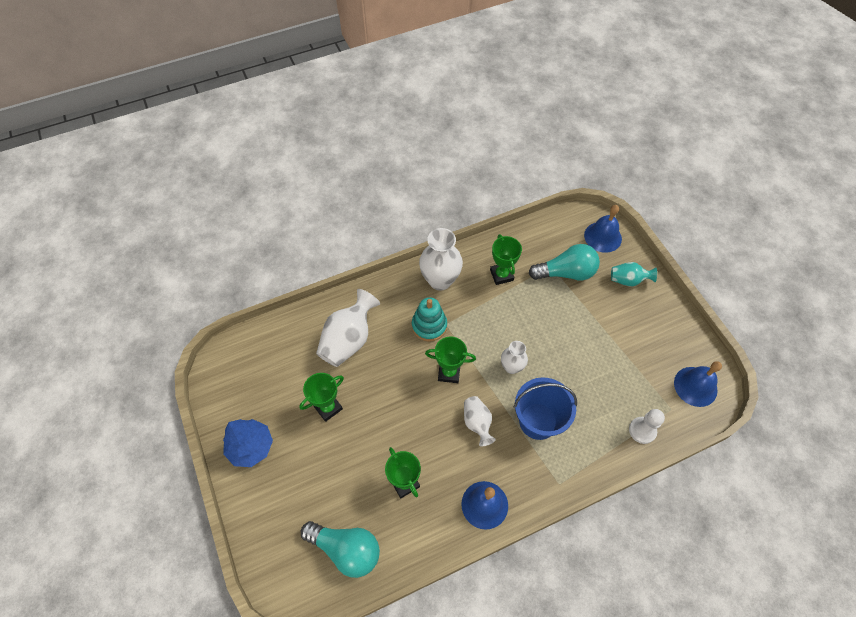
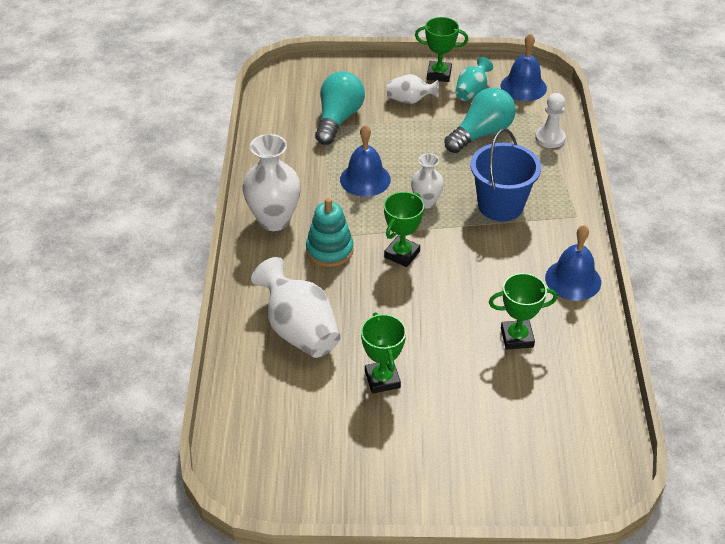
camera: 65 degrees left, 15 degrees down
blue tree [223,419,273,467] -> none
turquoise light bulb [301,521,380,578] -> turquoise light bulb moved to [444,88,516,153]
white vase [464,396,496,446] -> white vase moved to [387,74,439,104]
green trophy [490,234,522,285] -> green trophy moved to [415,17,468,82]
blue bell [584,205,622,253] -> blue bell moved to [340,125,391,197]
turquoise vase [611,262,657,287] -> turquoise vase moved to [455,57,493,101]

